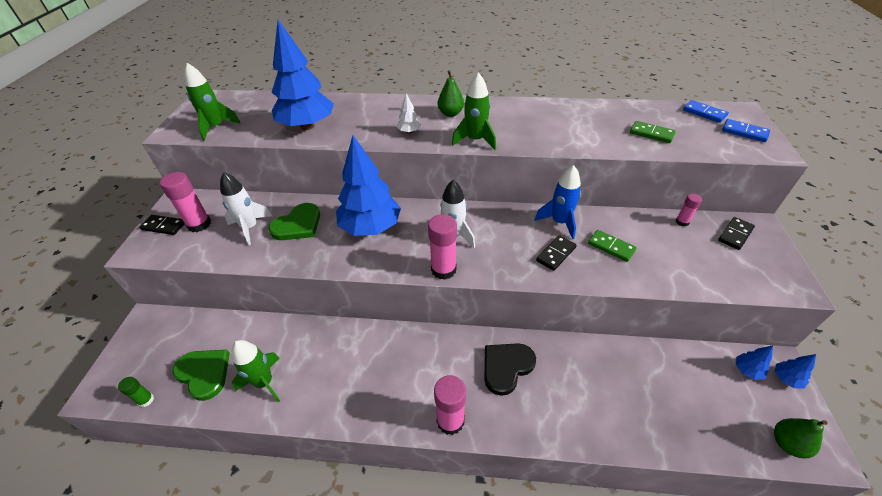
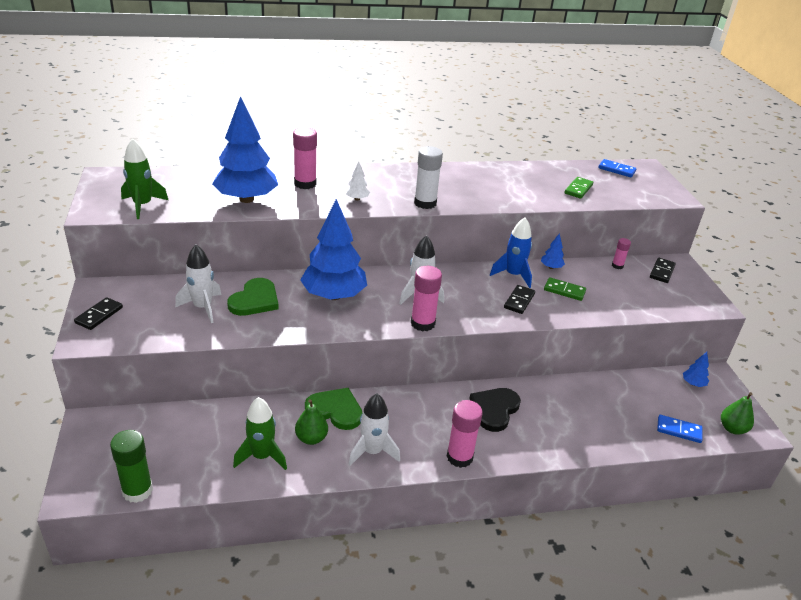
camera: 20 degrees left, 10 degrees down
green glue stick [118,377,154,407] -> green glue stick [110,430,153,503], size x1.83
black domino [139,215,184,235] -> black domino turned 60 degrees counterclockwise [74,297,123,330]
pink glue stick [160,172,211,232] -> pink glue stick moved to [293,127,317,189]
green heart [172,350,230,401] -> green heart moved to [305,388,362,430]
green pear [438,70,464,117] -> green pear moved to [295,399,328,445]
green rocket [452,72,496,150] -> white glue stick [414,146,443,209]
green domino [630,121,676,143] -> green domino turned 75 degrees counterclockwise [565,177,593,199]
blue domino [722,119,770,142] -> blue domino moved to [657,415,703,443]
blue tree [775,354,816,389] -> blue tree moved to [541,233,565,269]
none -> white rocket [348,394,400,466]

